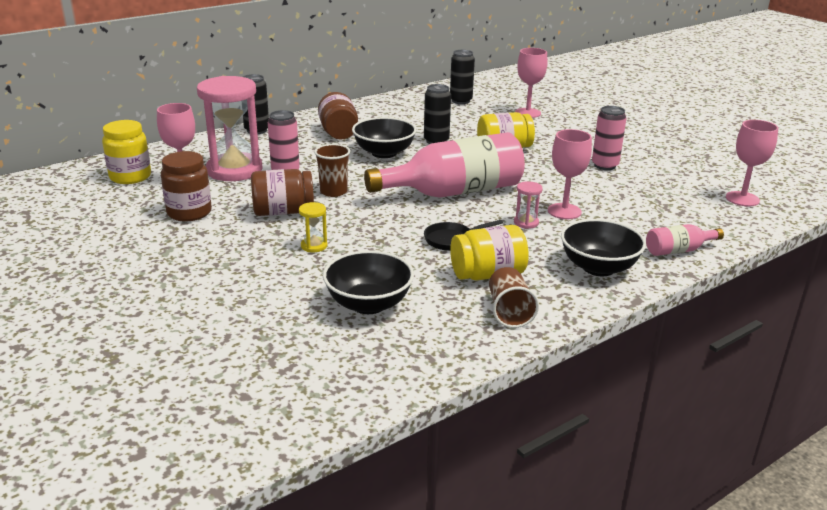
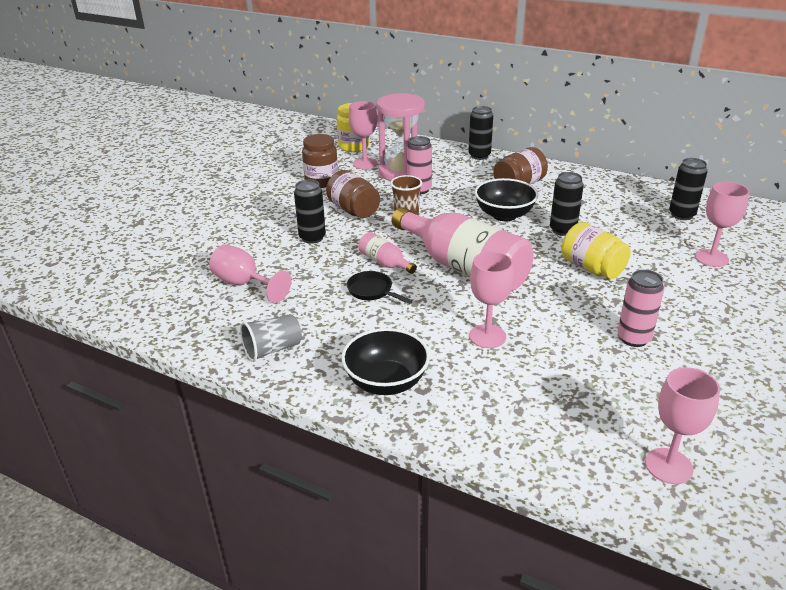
camera: 65 degrees right, 5 degrees up
yellow hourglass [299,202,328,252] -> black can [294,180,326,244]
black bowl [323,250,414,314] -> pink goblet [209,245,291,303]
yellow jar [450,225,529,281] -> none
brown cup [489,267,539,328] -> grey cup [240,314,302,362]
pink hourglass [514,181,543,229] -> none
pink bottle [646,224,724,256] -> pink bottle moved to [358,232,417,274]

